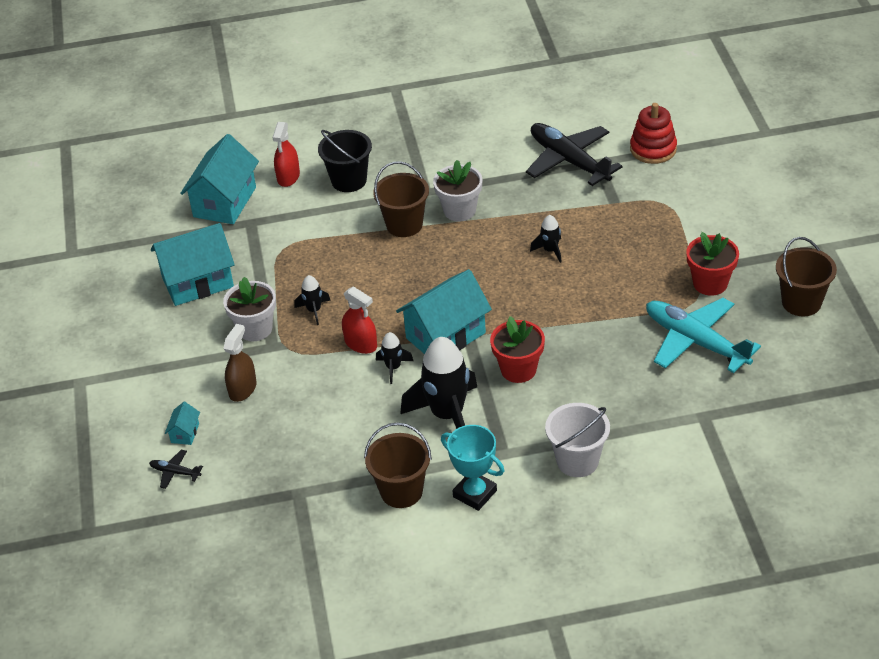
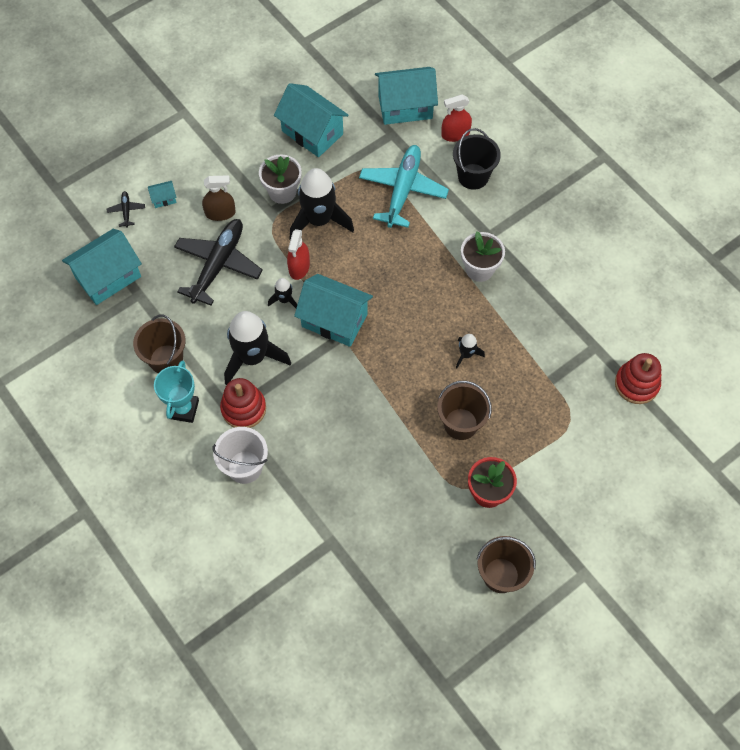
camera: 60 degrees right, 20 degrees up
black rocket [294,275,331,325] -> black rocket [289,168,354,240], size x2.14
brown bucket [373,161,429,237] -> brown bucket moved to [437,381,492,440]
red flower pot [490,316,545,383] -> none
black plane [526,123,623,186] -> black plane moved to [174,219,263,306]
turquoise plane [646,298,761,373] -> turquoise plane moved to [359,145,449,228]
none -> turquoise house [62,229,142,305]
none -> red stacking toy [220,378,266,428]

